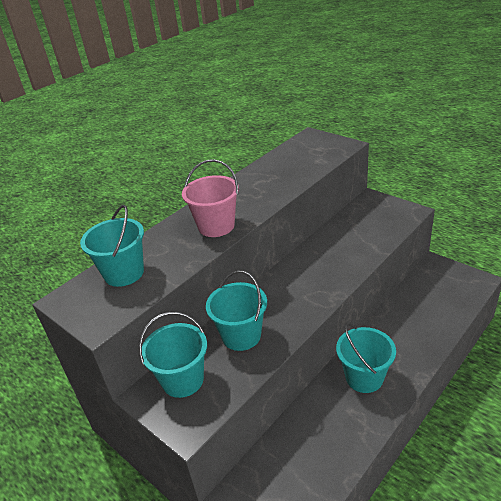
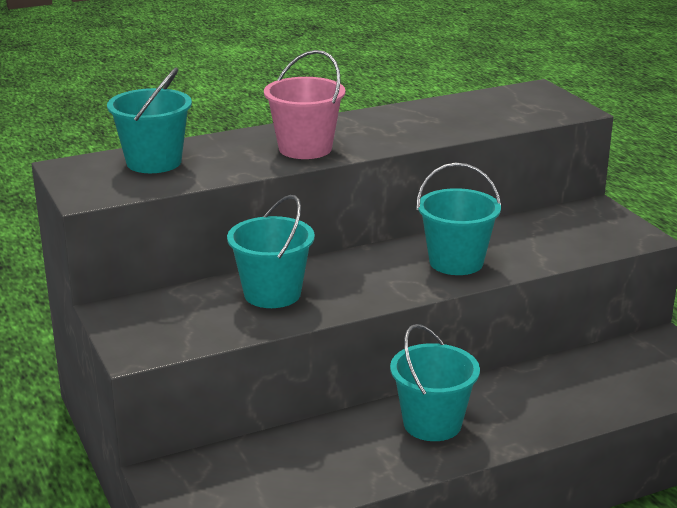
camera: 20 degrees right, 10 degrees down
turquoise bucket [139,312,207,398] -> turquoise bucket moved to [416,163,502,275]

